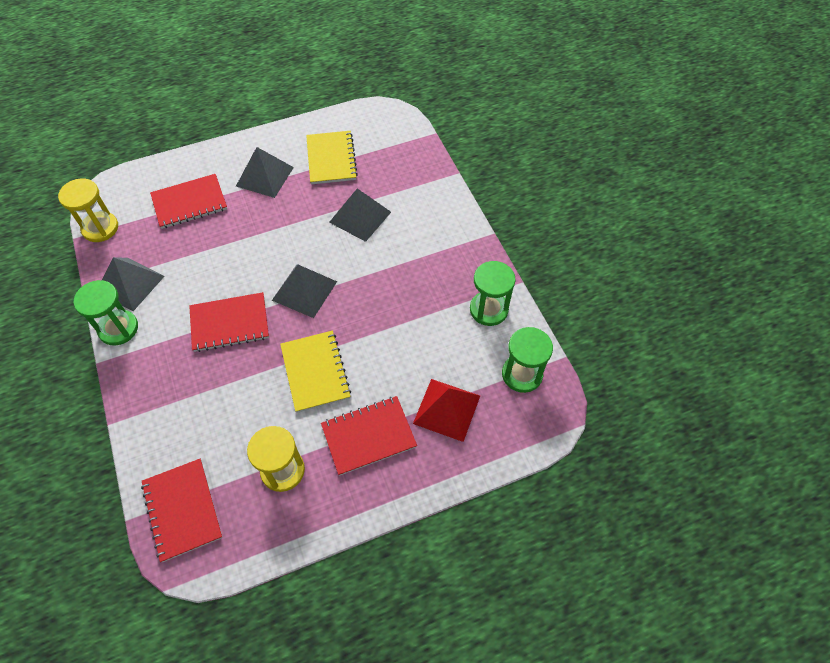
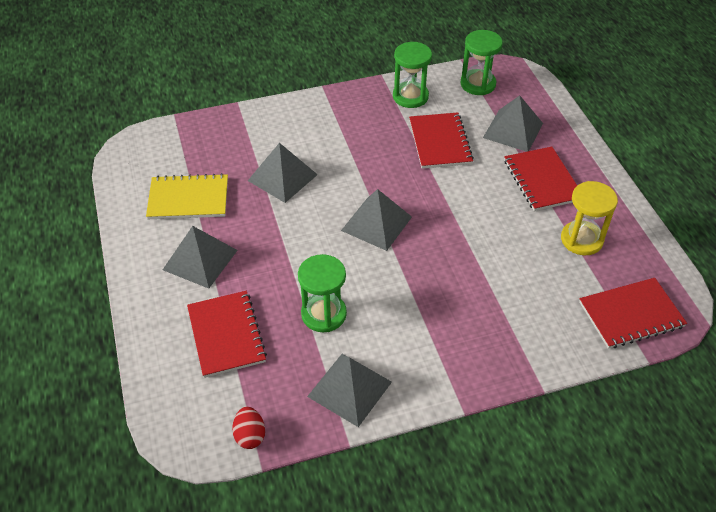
camera: 85 degrees left, 10 degrees down
yellow hourglass [58,178,118,242] -> red egg [232,407,265,449]
green hourglass [73,280,138,346] -> green hourglass moved to [298,254,347,332]
red notebook [189,292,269,352] -> red notebook moved to [409,112,474,169]
yellow notebook [280,331,351,413] -> none
red pyramid [413,379,480,442] -> grey pyramid [483,96,543,152]

